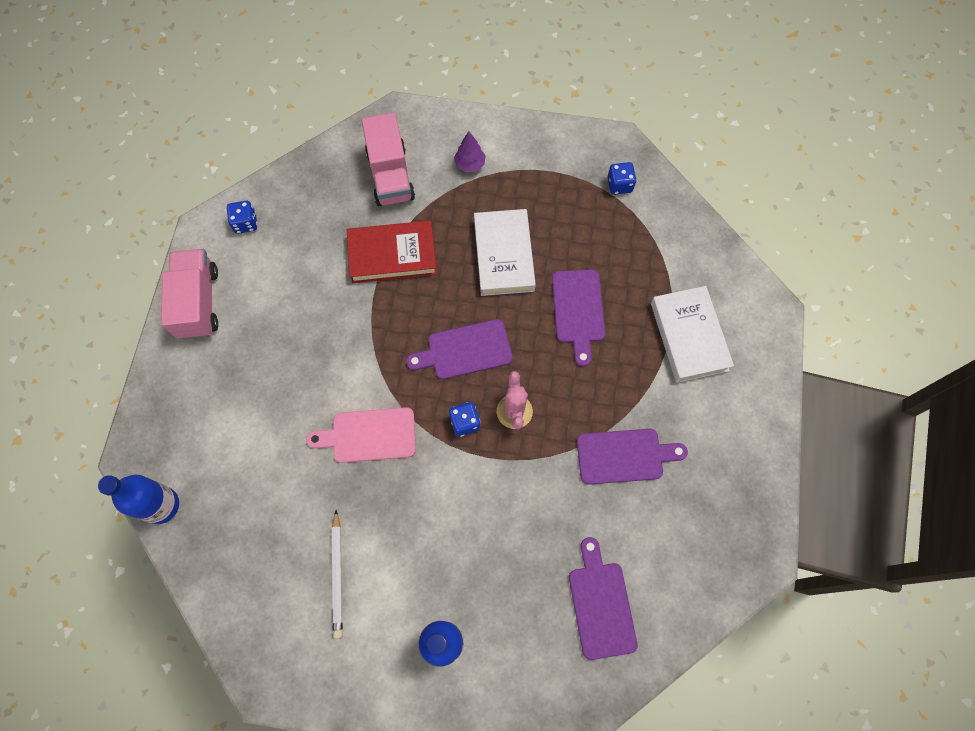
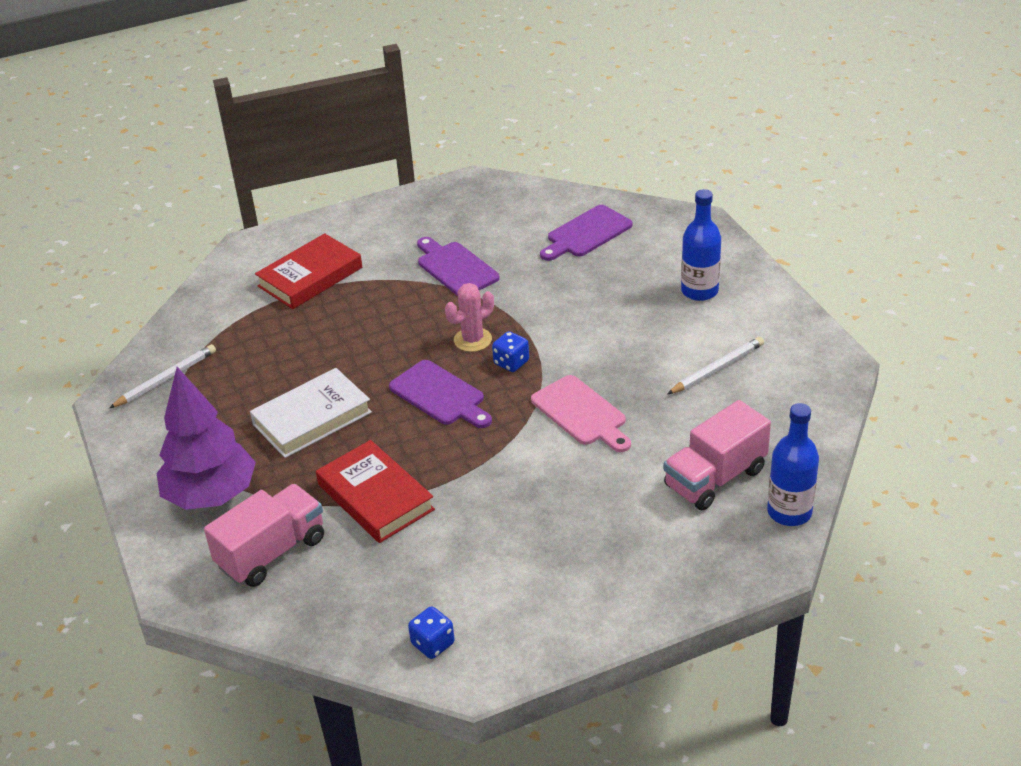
camera: 120 degrees left, 30 degrees down
pink truck [161,249,218,339] -> pink truck moved to [663,400,771,510]
purple tree [454,132,486,172] -> purple tree [156,367,256,510], size x2.35
purple cutting board [552,270,605,367] -> none
blue dice [608,162,637,195] -> white pencil [109,344,216,408]
white book [651,286,734,383] -> red book [255,233,362,309]

